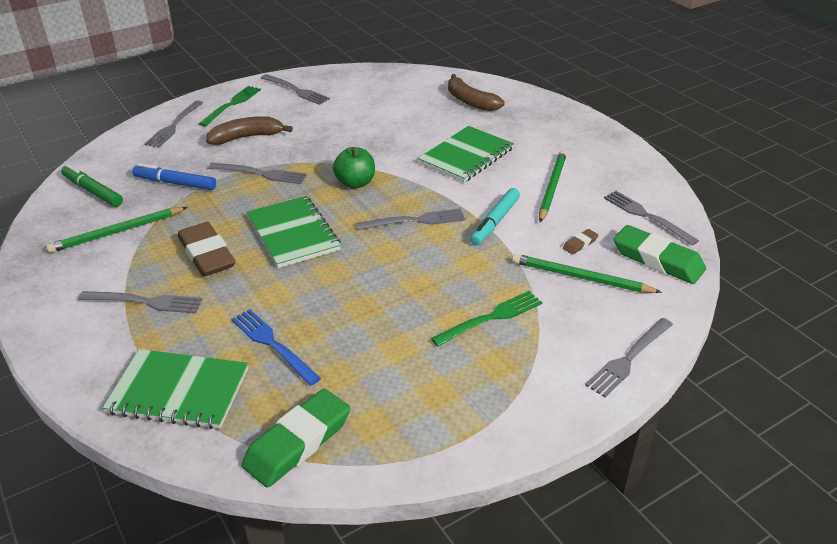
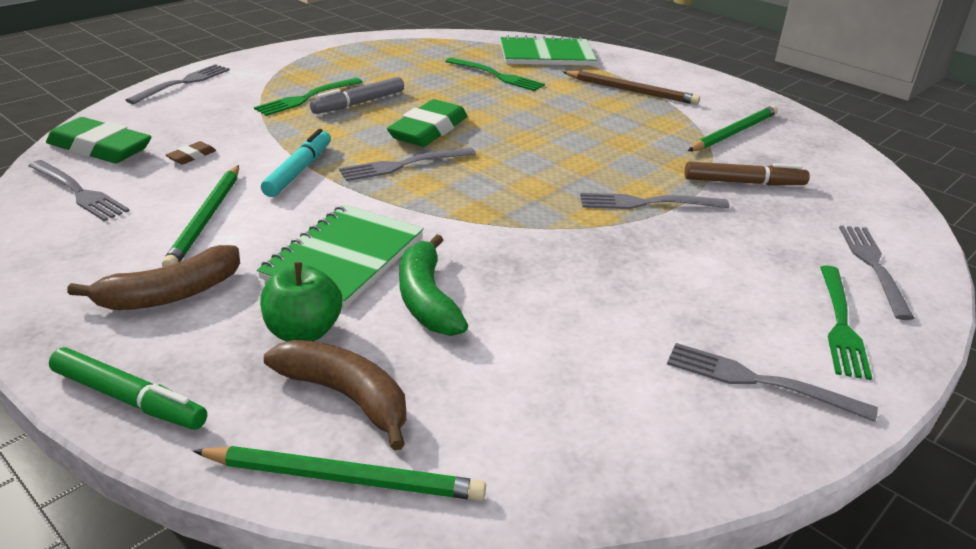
camera: 165 degrees right, 5 degrees down
green marker [61,164,123,207] -> green marker moved to [49,347,207,430]
grey fork [78,291,203,313] -> brown pencil [562,71,700,105]
blue marker [132,163,216,190] -> brown marker [684,162,810,185]
brown eraser [178,222,236,276] -> none
brown banana [206,116,293,145] -> brown banana moved to [67,245,240,310]
blue fork [231,309,321,386] -> green fork [445,58,545,91]
green eraser [242,389,350,488] -> green eraser moved to [387,99,467,147]
green notebook [246,196,341,268] -> none
green apple [333,147,375,189] -> green apple moved to [260,262,342,341]
green pencil [512,254,662,293] -> green pencil moved to [193,446,486,501]
none -> grey marker [310,77,404,114]
none -> green banana [399,234,468,336]

